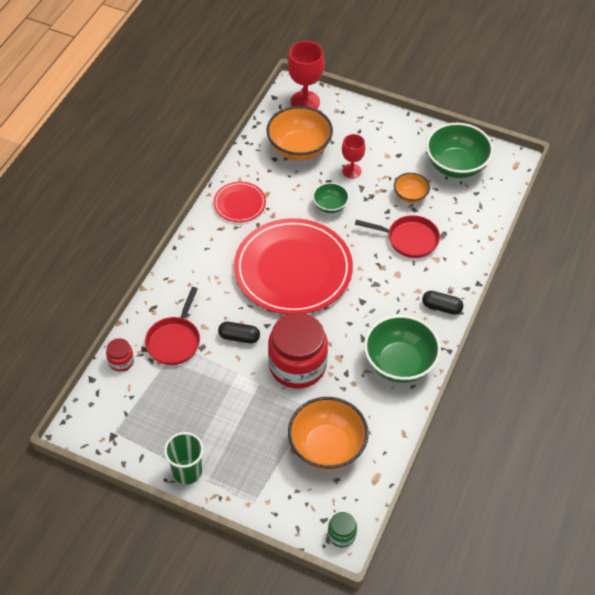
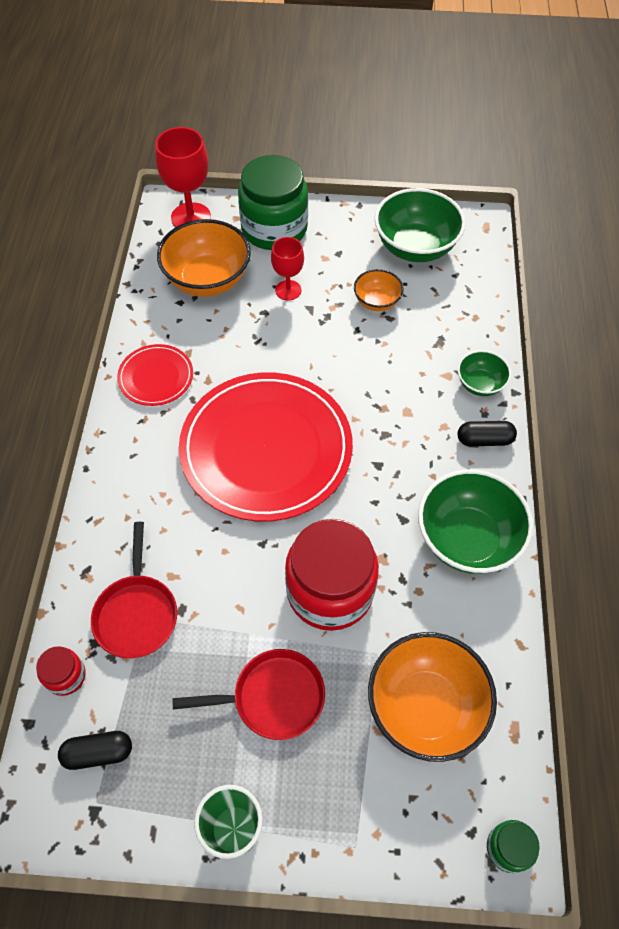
camera: 20 degrees left, 5 degrees up
black capsule [218,322,260,343] -> black capsule moved to [58,731,132,770]
green bowl [313,182,349,213] -> green bowl moved to [458,350,511,396]
red pan [355,215,440,258] -> red pan moved to [172,649,325,740]
none -> green jar [238,155,308,250]

